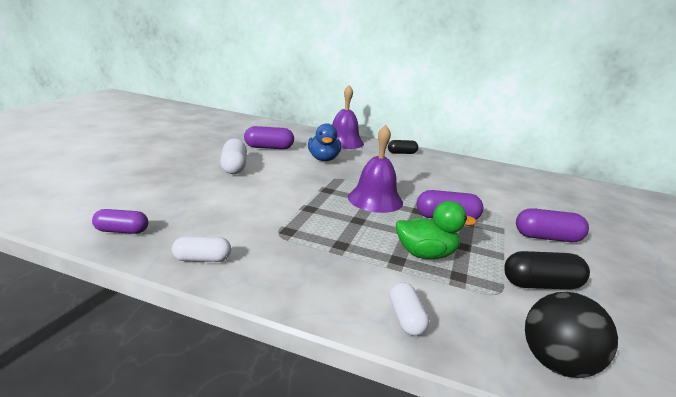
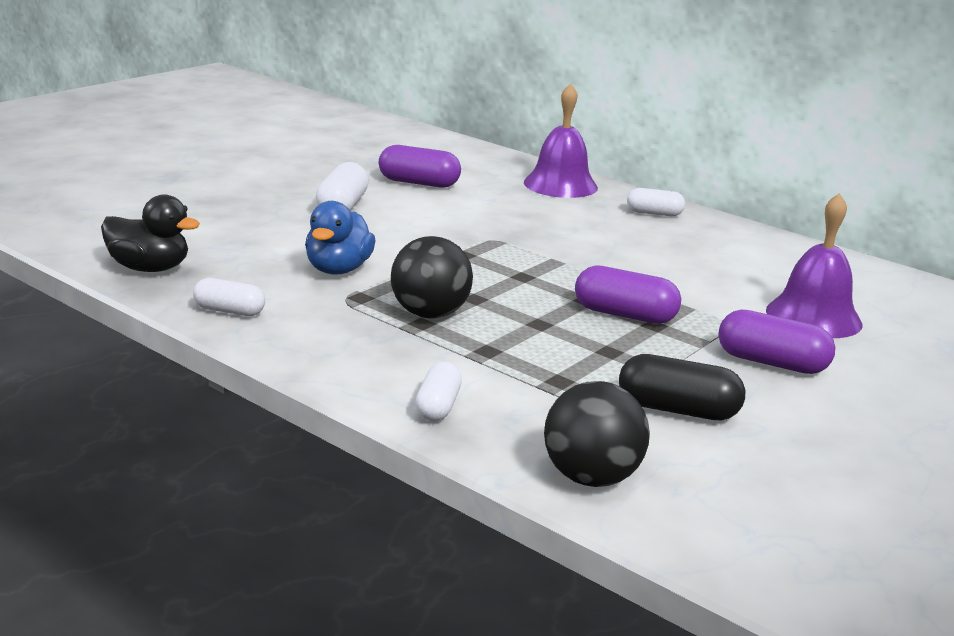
camera: 20 degrees right, 0 degrees up
purple capsule [92,209,148,234] -> black duck [101,194,200,272]
blue duck [308,123,341,161] -> blue duck moved to [305,201,376,275]
purple bell [348,125,403,213] -> purple bell moved to [766,193,862,338]
black capsule [388,140,418,154] -> white capsule [627,188,685,216]
green duck [396,201,477,259] -> none
none -> black ball [391,236,473,318]

